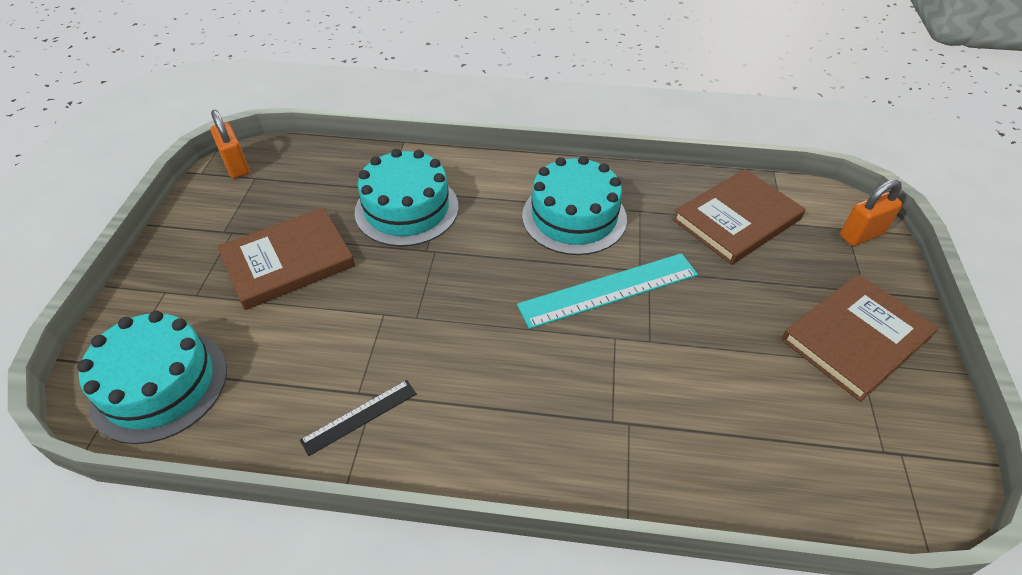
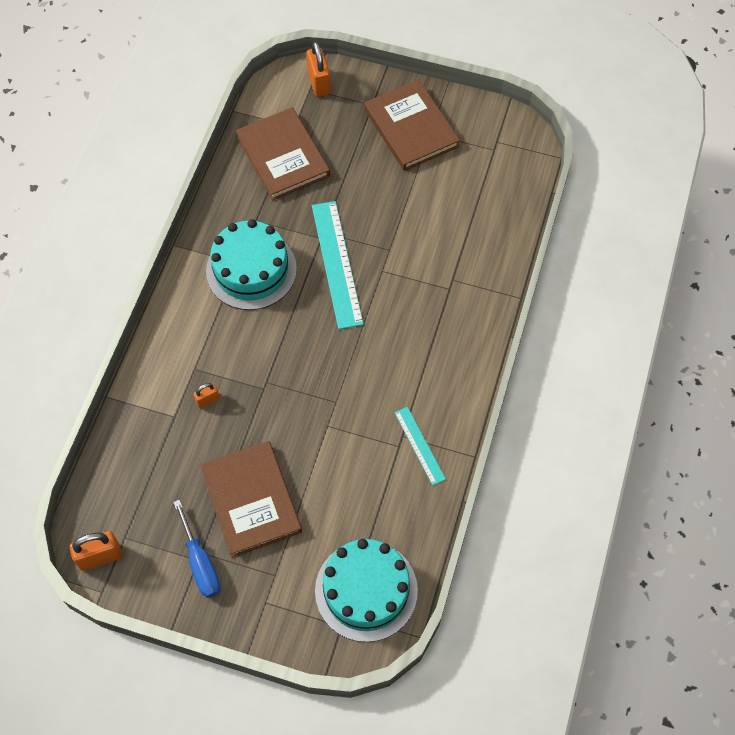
camera: 80 degrees left, 15 degrees up
black ruler [300,380,417,456] -> turquoise ruler [394,407,446,485]
turquoise cake [355,149,459,247] -> orange padlock [193,383,220,408]
none -> blue screwdriver [173,500,220,598]

